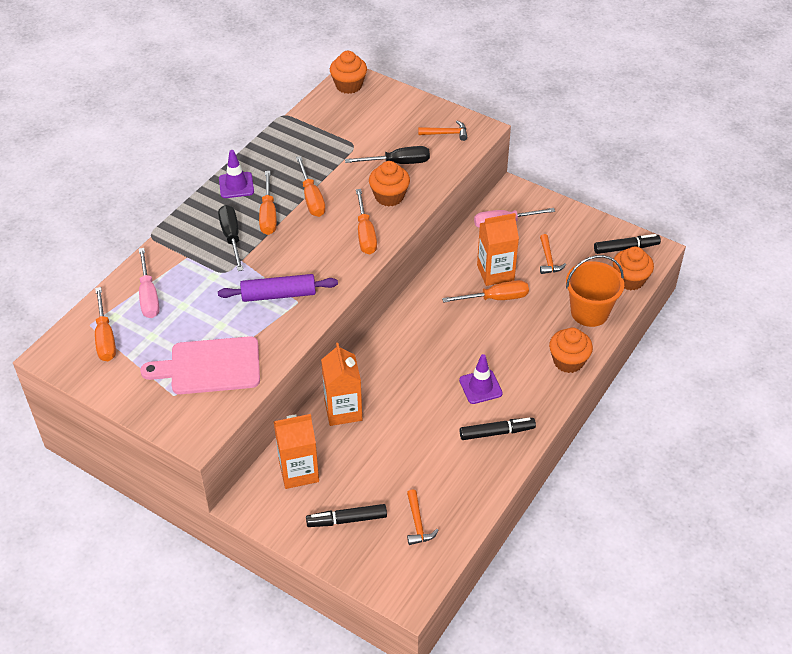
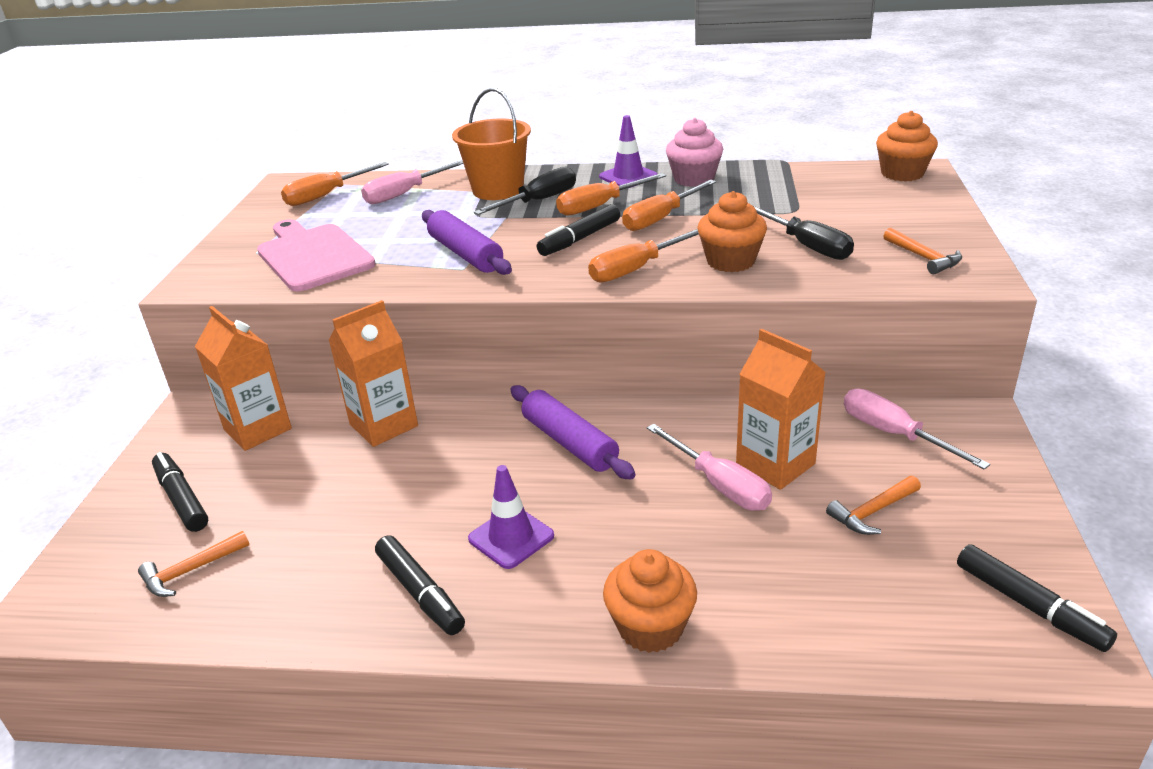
camera: 65 degrees right, 15 degrees down
orange screwdriver [442,280,529,303] -> pink screwdriver [647,424,772,511]
orange bucket [566,255,624,327] -> orange bucket moved to [452,88,531,200]
orange cupcake [613,246,654,290] -> none
none -> purple rolling pin [510,385,635,479]
none -> black marker [537,204,620,256]
none -> pink cupcake [666,118,723,187]

